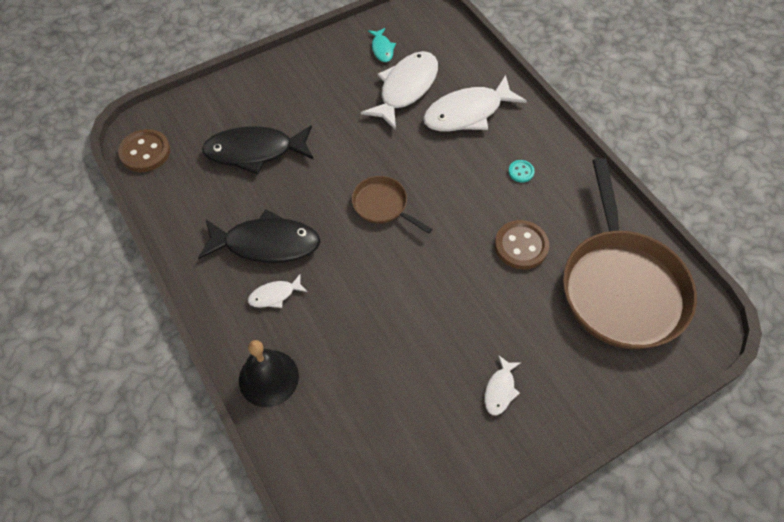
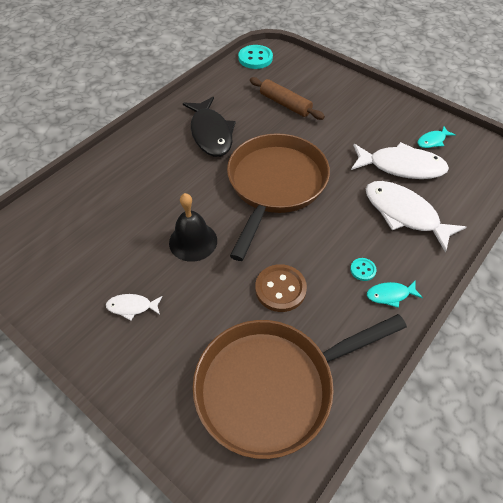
camera: 70 degrees right, 5 degrees down
brown button [118,129,170,172] -> turquoise button [238,45,273,69]
black fish [202,125,314,174] -> brown rolling pin [250,77,325,120]
black bell [239,340,299,407] -> black bell moved to [169,193,217,262]
white fish [248,274,308,308] -> none
brown pan [352,176,432,234] -> brown pan [227,133,330,261], size x2.17
none -> turquoise fish [367,281,423,308]

